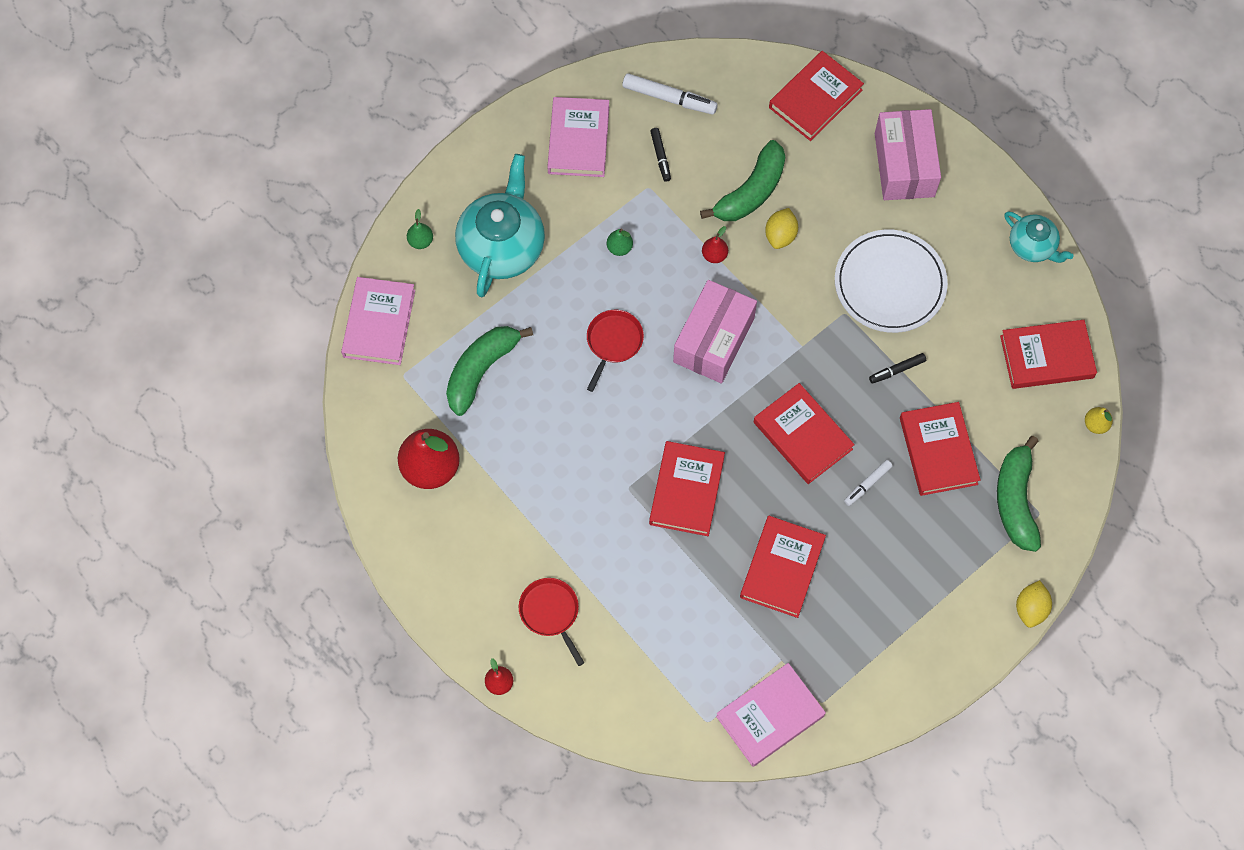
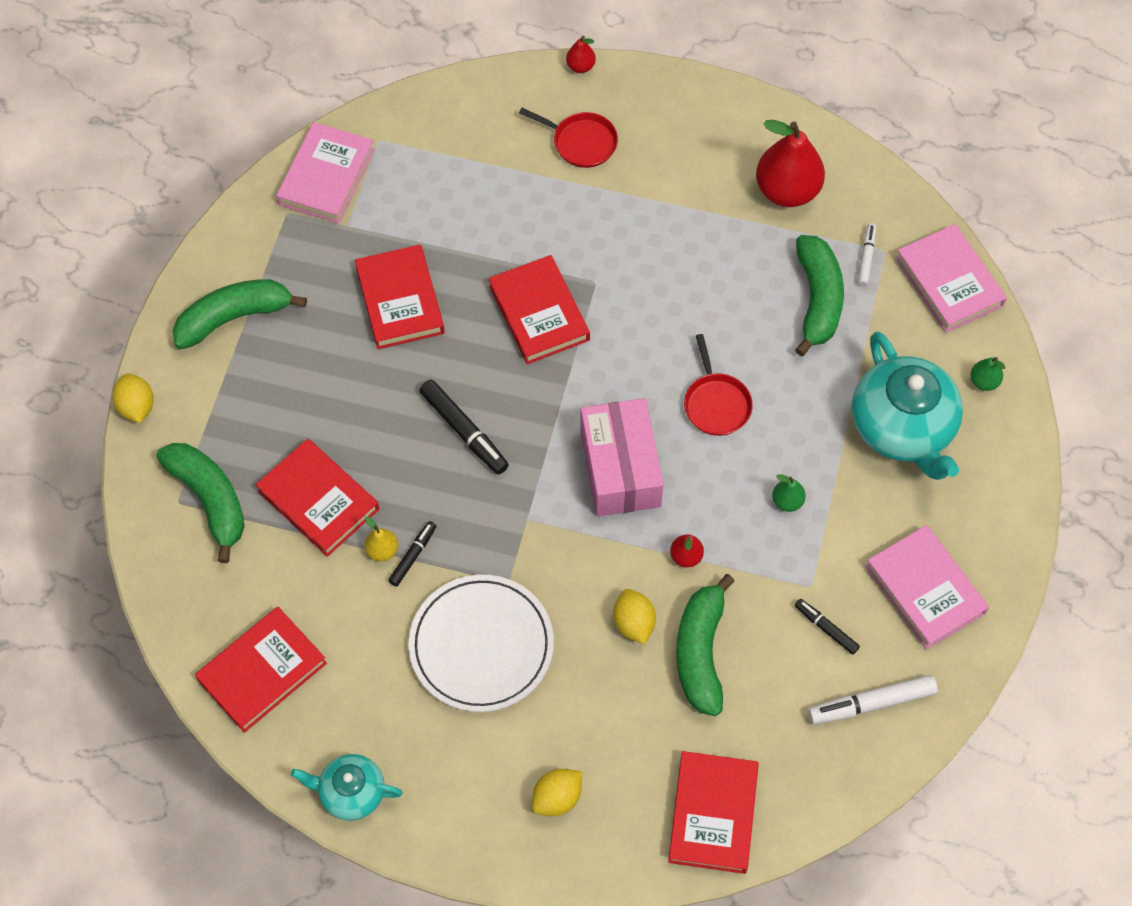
camera: 145 degrees right, 5 degrees down
red book [754,383,855,484] -> black marker [419,380,509,474]
white marker [844,460,893,506] -> white marker moved to [858,223,876,286]
pink box [875,109,941,200] -> yellow lemon [532,769,582,816]
yellow pear [1085,407,1113,434] -> yellow pear moved to [365,516,398,561]
none -> green banana [173,279,307,349]

